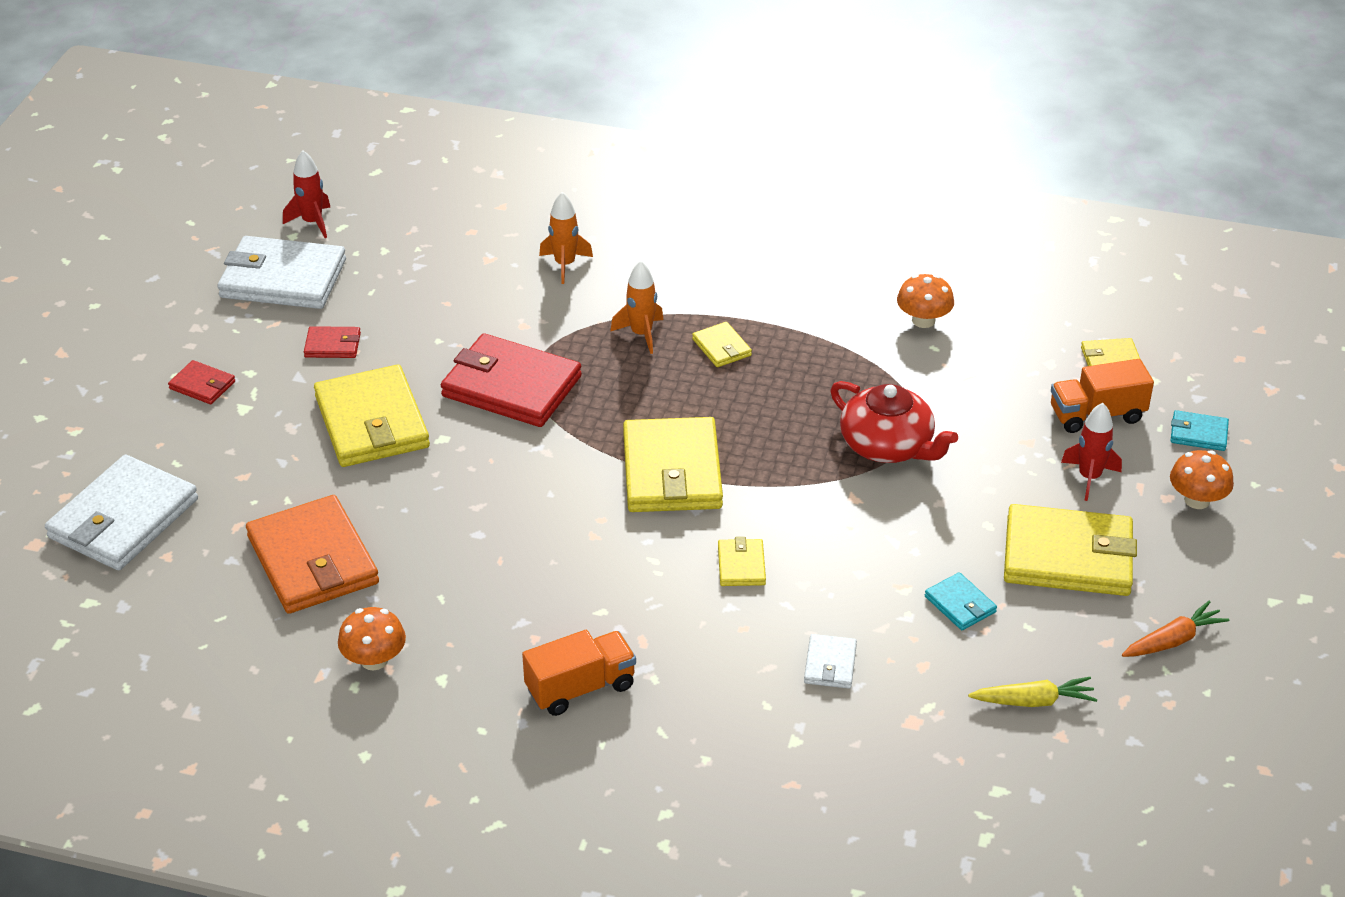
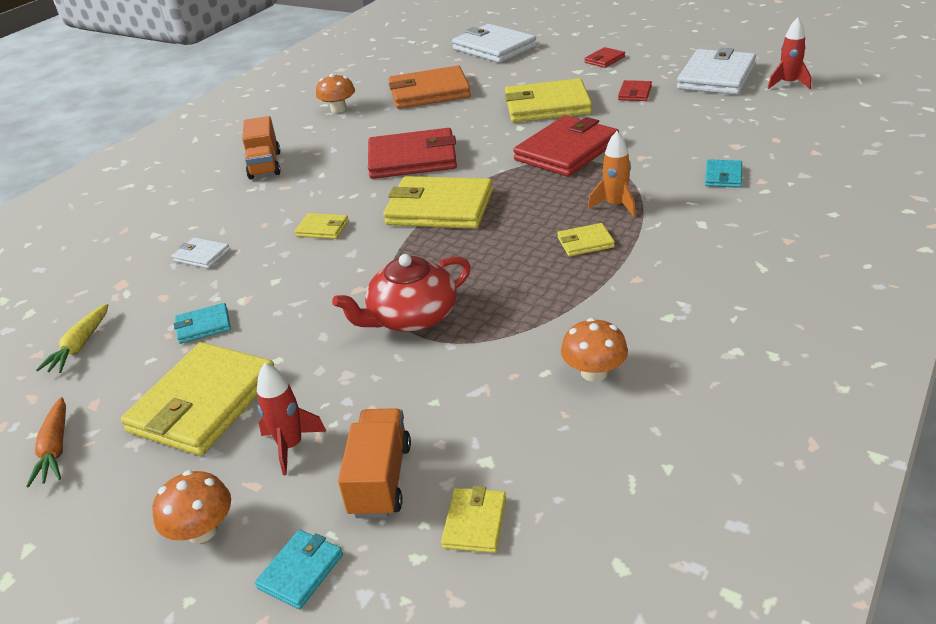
camera: 110 degrees right, 5 degrees down
orange rocket [539,192,593,284] -> turquoise wallet [705,159,742,188]
none -> red wallet [368,128,457,179]

